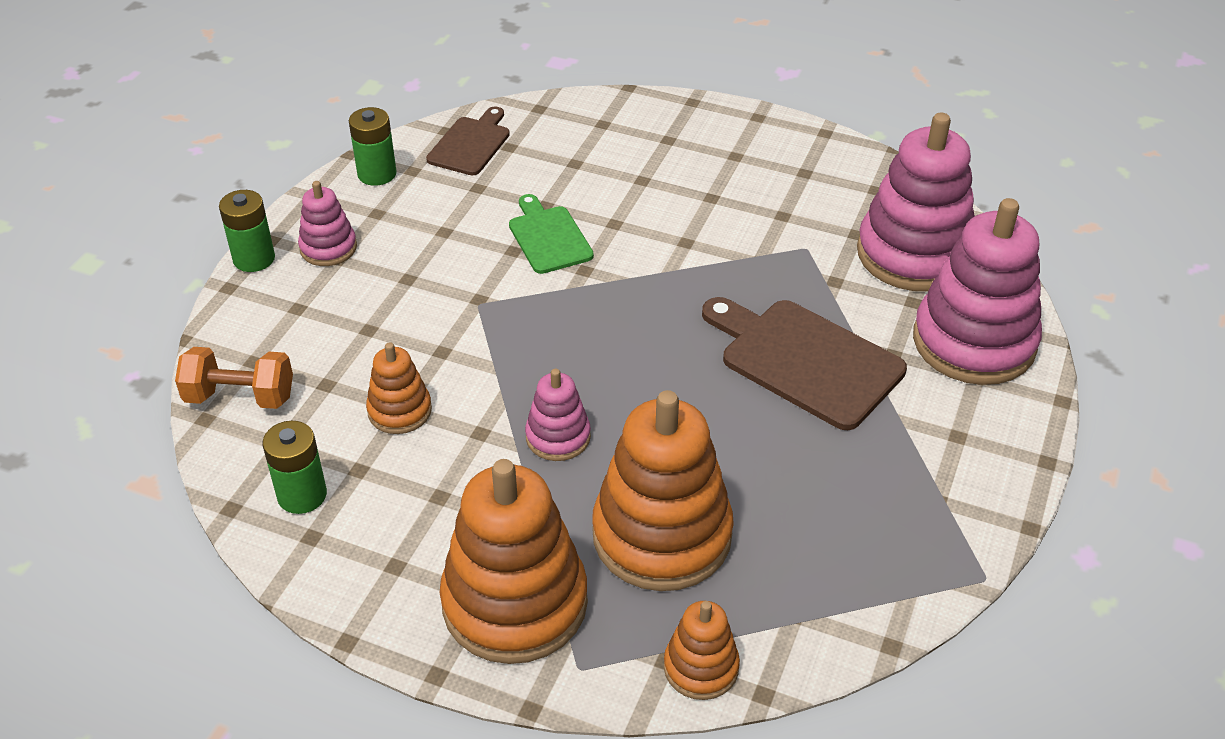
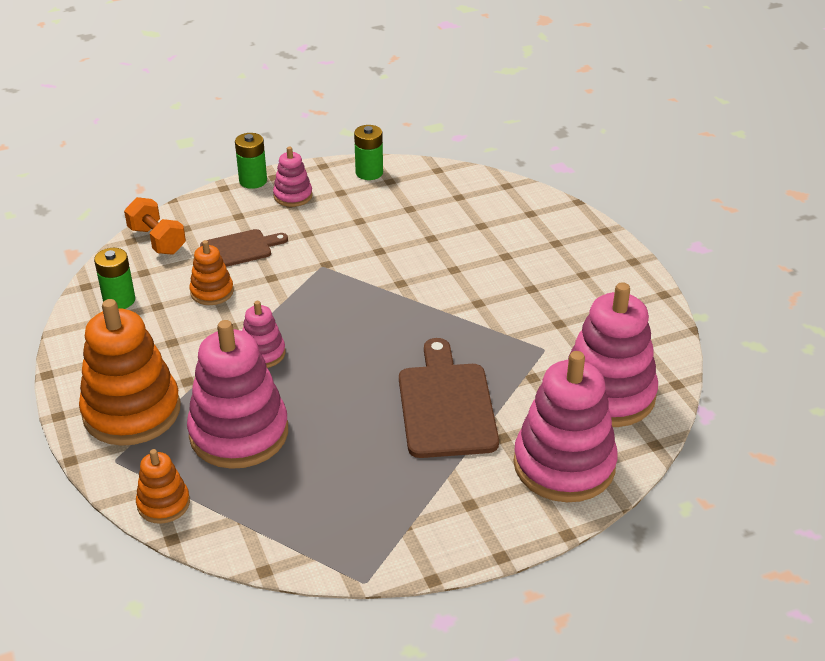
camera: 45 degrees right, 5 degrees down
brown cutting board [426,106,510,175] -> brown cutting board moved to [200,229,288,267]
green cutting board [509,194,594,274] -> none
orange stacking toy [592,390,734,591] -> pink stacking toy [187,320,288,469]

